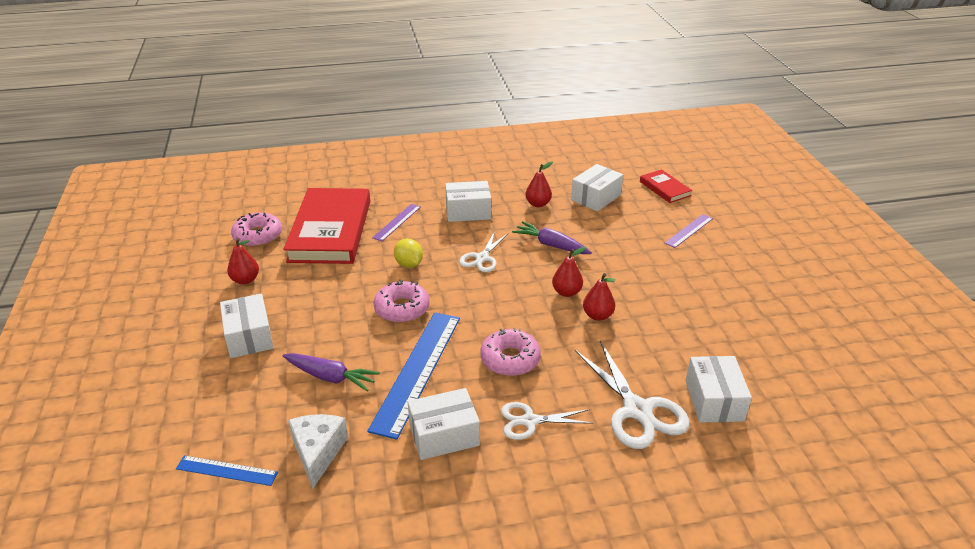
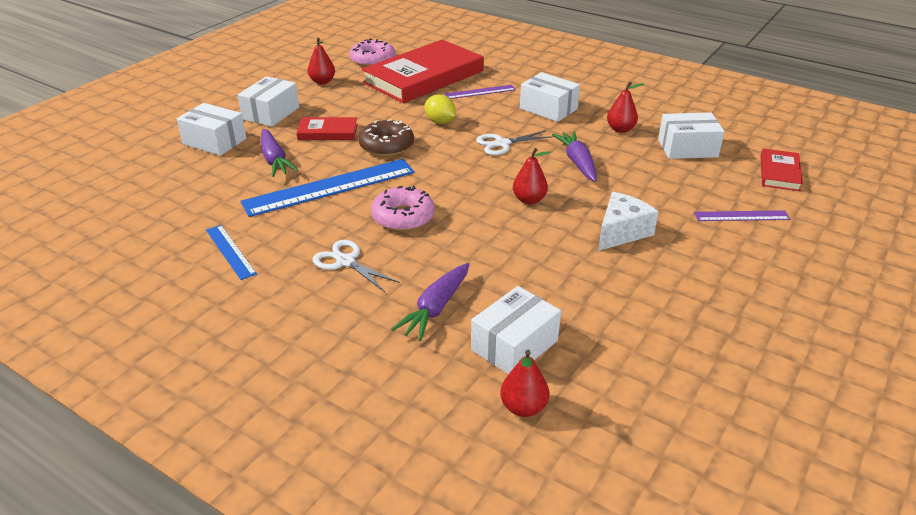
camera: 45 degrees right, 0 degrees up
blue ruler [176,455,278,486] -> blue ruler moved to [206,225,257,280]
white cheese [288,414,348,489] -> white cheese moved to [598,192,659,251]
pink donut [373,280,430,323] -> brown donut [358,119,414,157]
yellow lemon [394,239,423,268] -> yellow lemon turned 60 degrees counterclockwise [425,94,456,124]
white box [408,388,480,460] -> white box moved to [177,103,247,156]
white scissors [575,341,690,449] -> purple carrot [391,263,469,341]
red pear [583,273,616,321] -> red pear moved to [500,350,549,417]
none -> red book [297,117,358,140]

